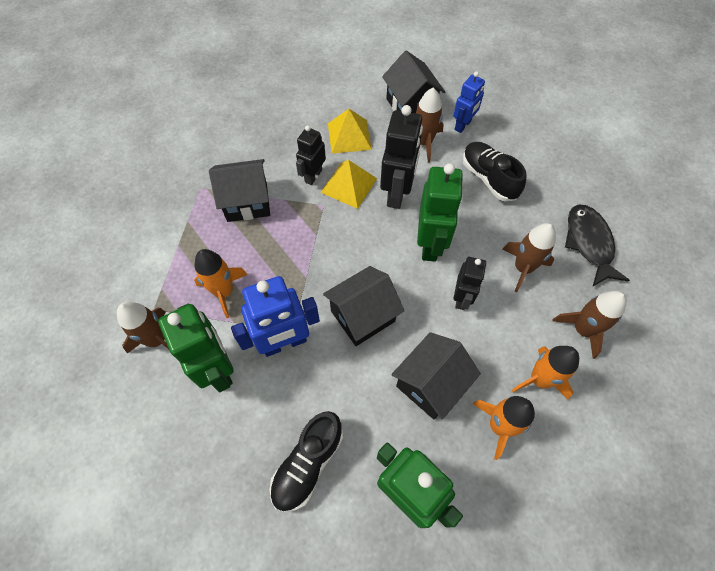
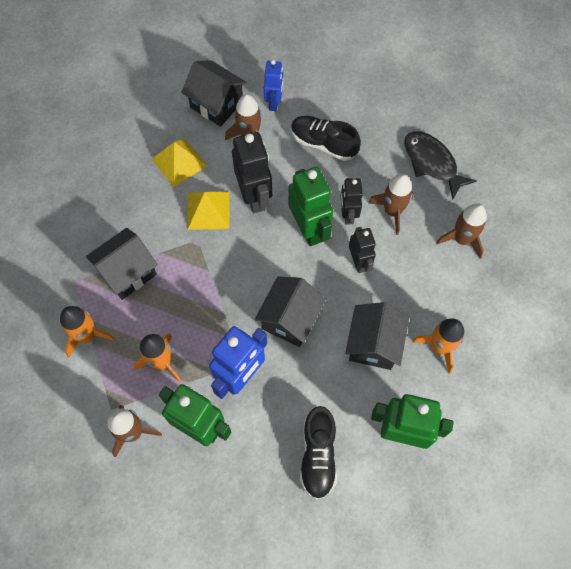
camera: 30 degrees left, 5 degrees up
black robot [296,125,326,185] -> black robot moved to [341,178,363,225]
orange rocket [512,346,579,400] -> orange rocket moved to [60,306,115,357]

